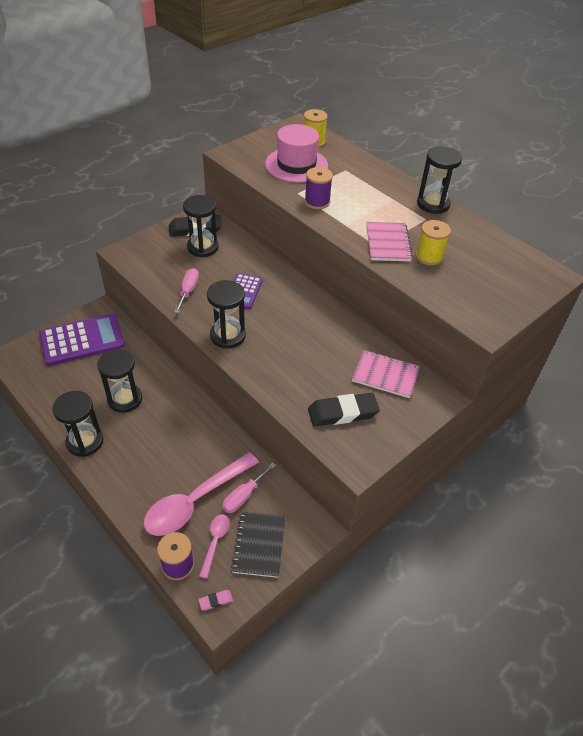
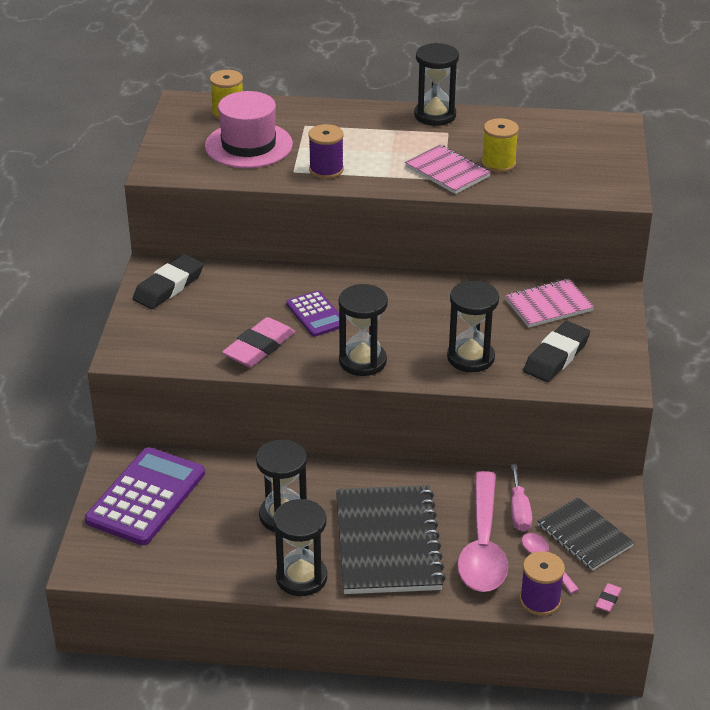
camera: 40 degrees left, 10 degrees down
pink screwdriver [174,268,199,313] -> pink eraser [222,317,295,367]
black hourglass [183,195,219,257] -> black hourglass moved to [447,281,499,372]
none -> black notebook [336,485,446,594]

